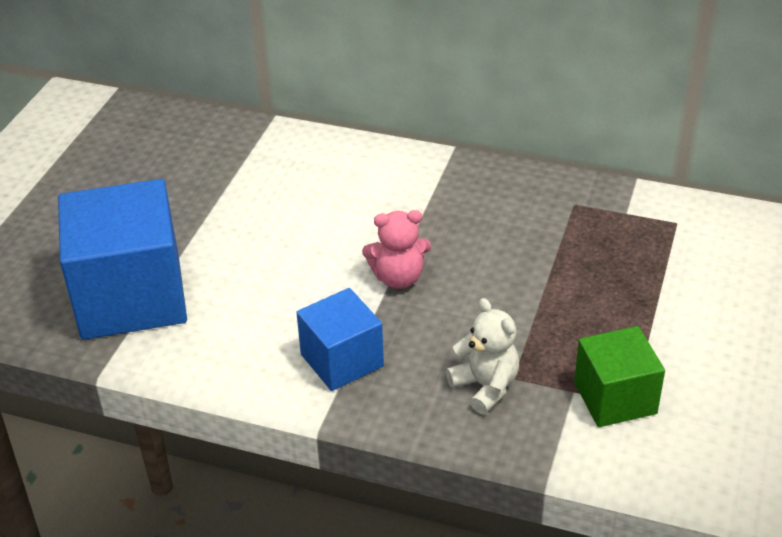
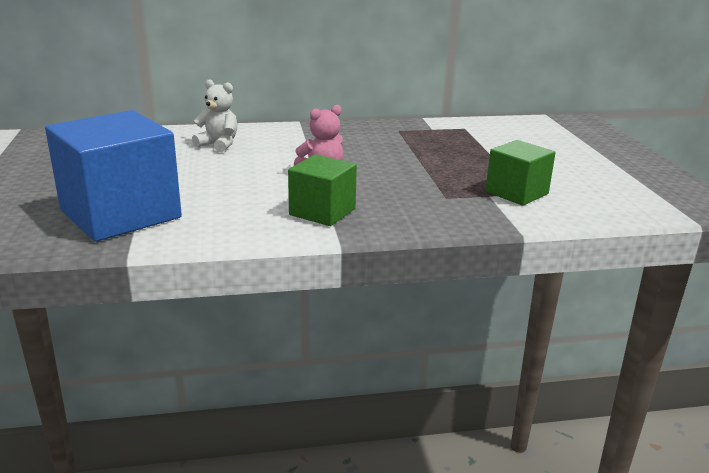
camera: 30 degrees left, 15 degrees down
blue cube [296,288,384,391] -> green cube [288,155,357,226]
white teddy bear [446,298,519,414] -> white teddy bear moved to [192,79,237,152]

